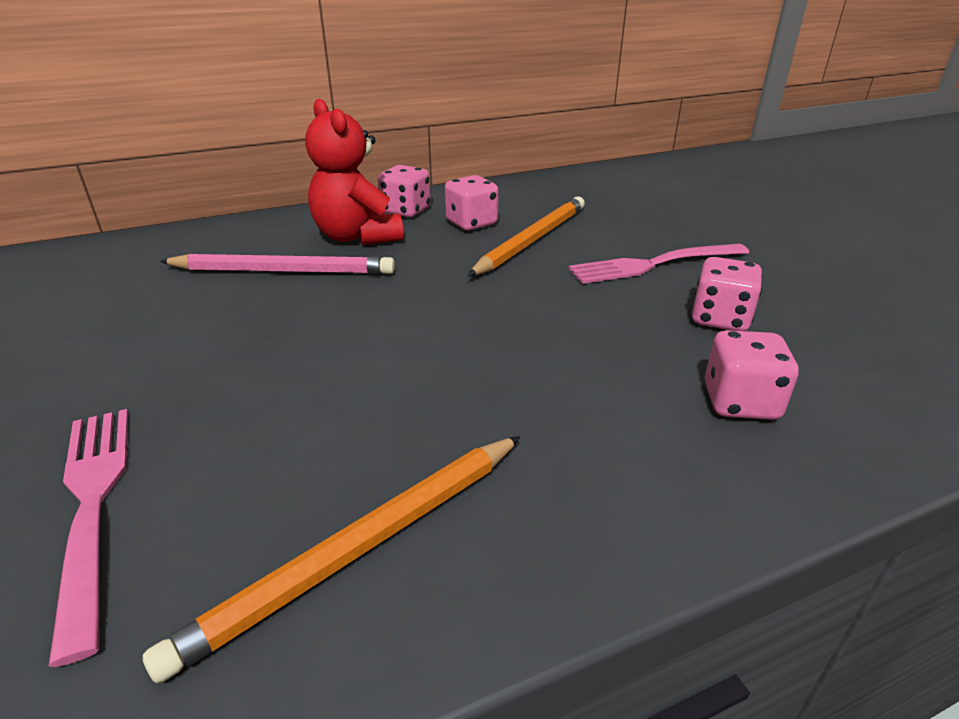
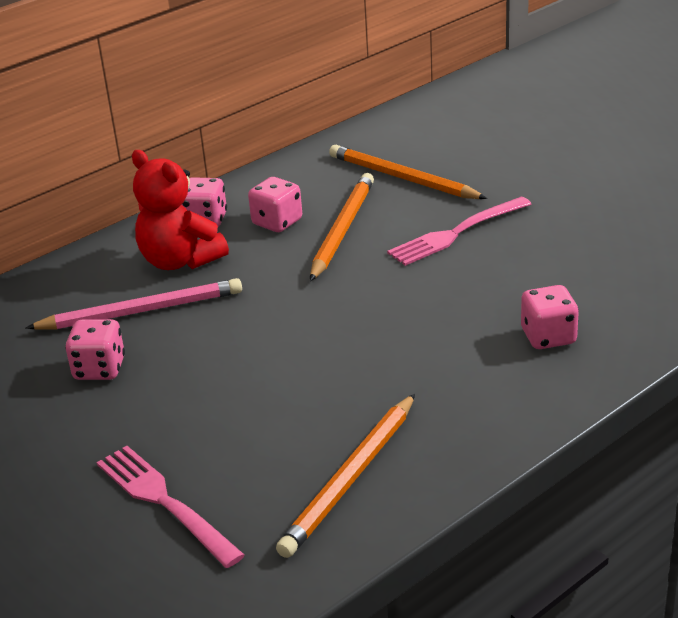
camera: 15 degrees left, 0 degrees up
pink dice [692,257,763,331] -> pink dice moved to [65,319,125,380]
none -> orange pencil [329,145,487,199]

